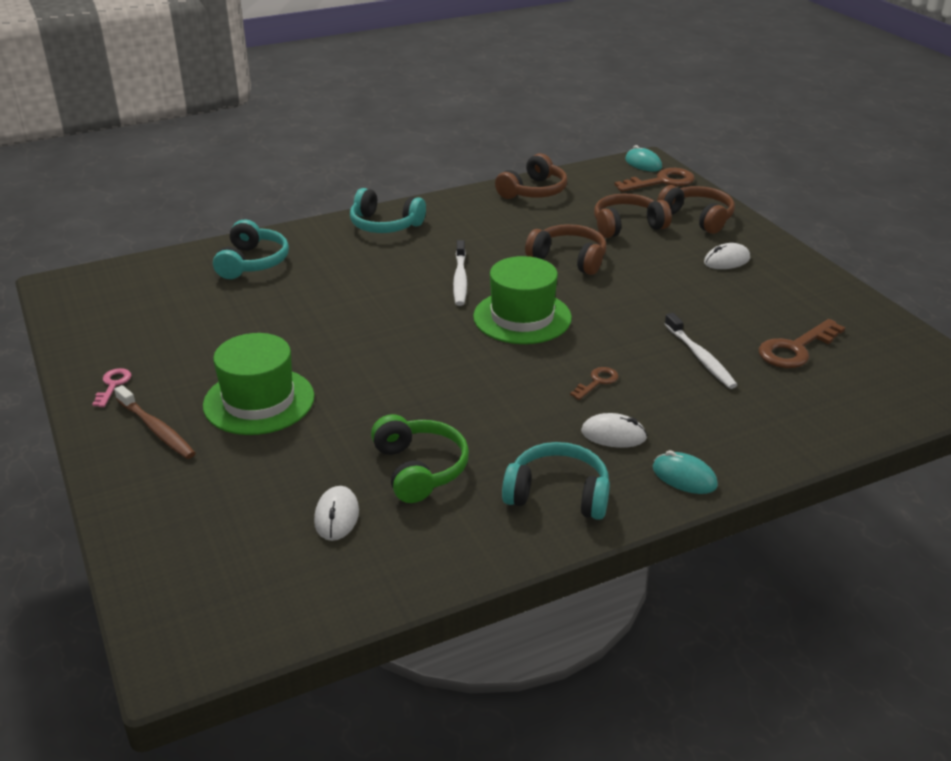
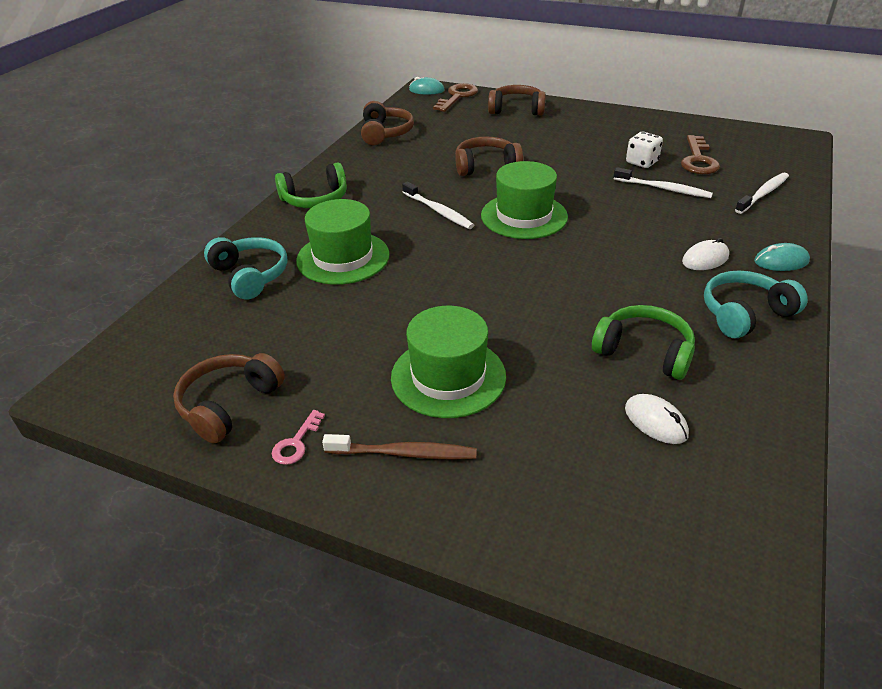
camera: 40 degrees left, 5 degrees up
pink key [92,368,131,407] -> pink key turned 120 degrees counterclockwise [272,410,325,465]
turquoise headphones [350,188,426,233] -> green headphones [275,162,347,208]
brown key [570,367,619,400] -> none
brown headphones [594,194,672,238] -> brown headphones moved to [173,353,285,443]
white mouse [704,243,750,269] -> none
none -> green hat [296,199,390,285]
none -> white dice [626,132,663,168]
none -> white toothbrush [735,173,789,214]

